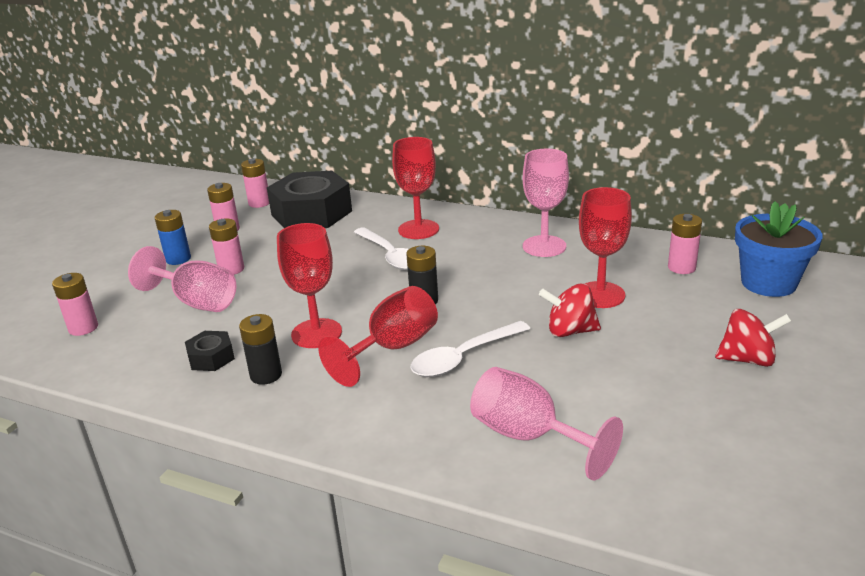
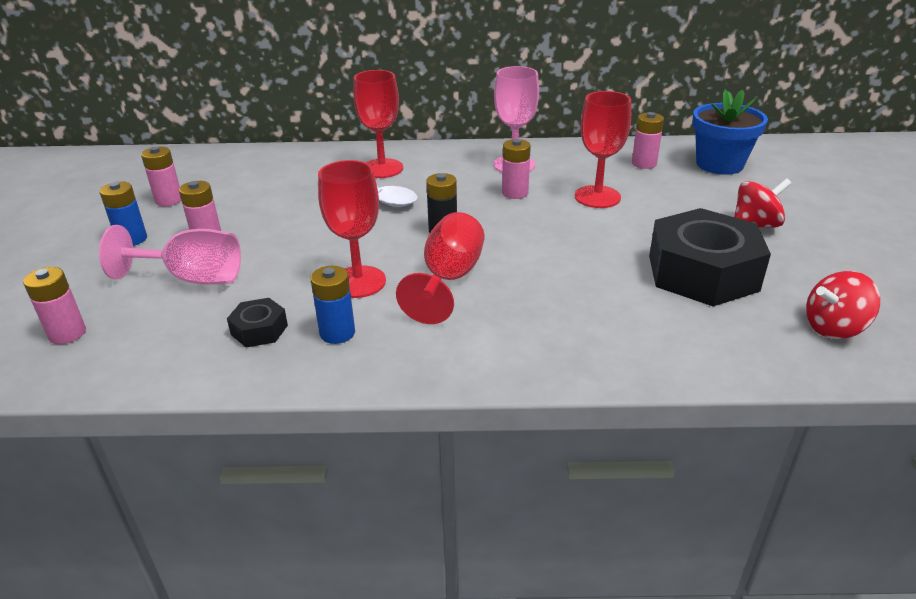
camera: 25 degrees left, 5 degrees up
black battery [239,314,282,385] -> blue battery [311,266,355,344]
pink battery [241,158,269,208] -> pink battery moved to [502,139,531,199]
black nut [267,171,352,228] -> black nut moved to [649,208,771,306]
white spoon [411,321,531,377] -> none
pink goblet [470,367,623,480] -> none
red spinning top [539,284,601,337] -> red spinning top moved to [806,271,880,339]

